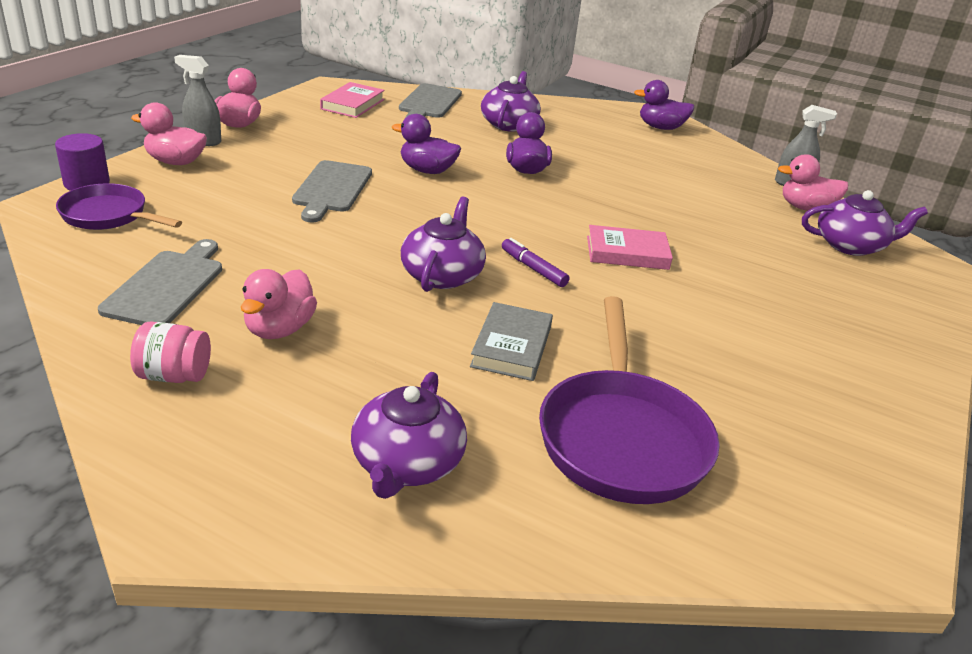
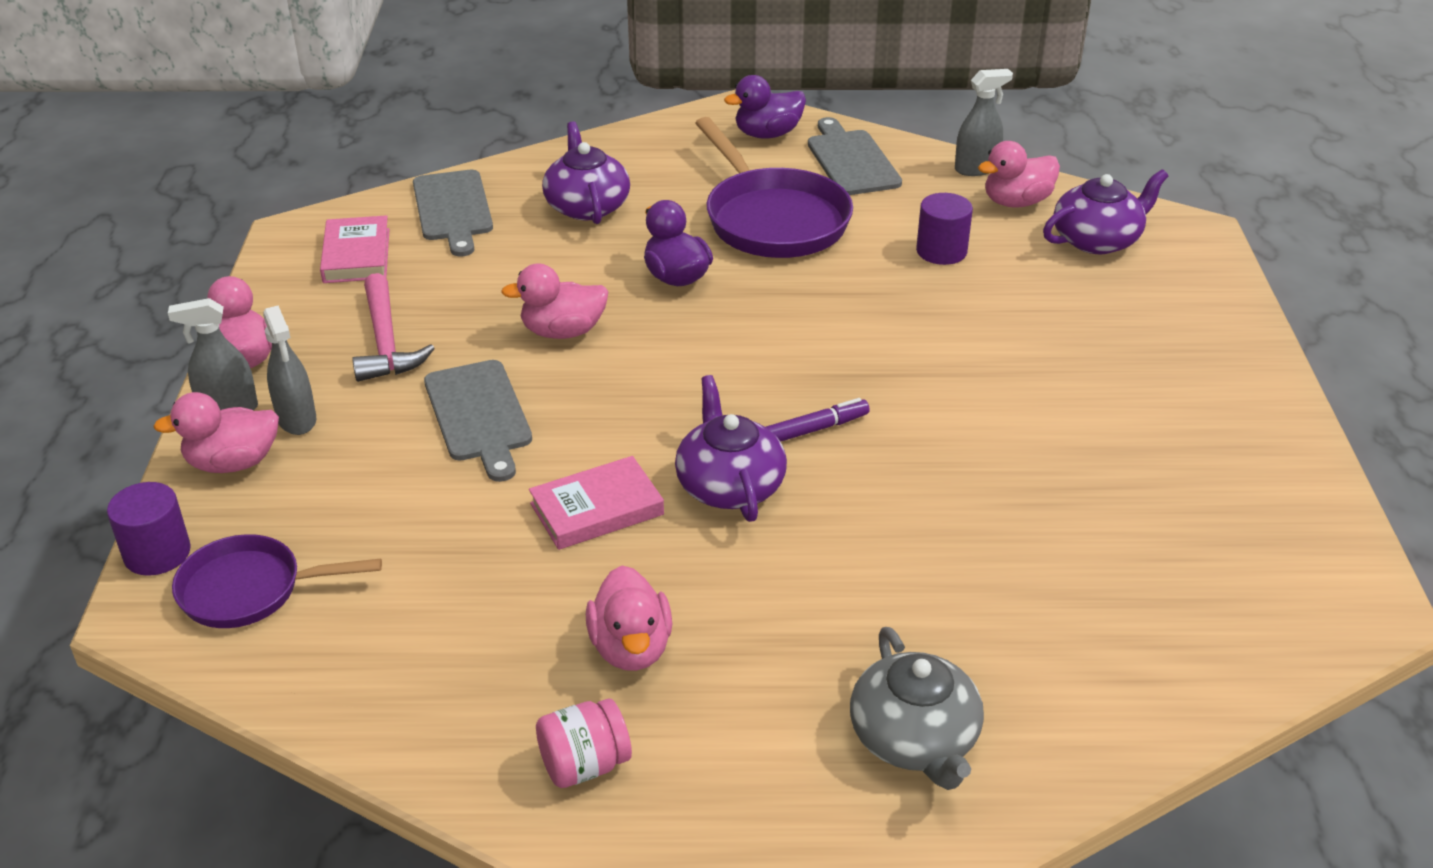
camera: 25 degrees left, 5 degrees up
grey cutting board [98,239,222,325] -> grey cutting board moved to [808,117,902,195]
purple teapot [351,372,467,499] -> grey teapot [850,627,984,790]
purple duck [392,114,461,174] -> pink duck [501,264,609,339]
grey book [470,302,553,381] -> none
purple marker [502,238,570,287] -> purple marker turned 135 degrees clockwise [766,398,870,442]
purple pan [539,296,720,504] -> purple pan moved to [696,117,853,258]
pink book [587,225,673,270] -> pink book moved to [529,456,664,550]
none -> grey spray bottle [263,305,316,435]
none -> pink hammer [352,273,435,382]
none -> purple cylinder [916,193,973,265]

